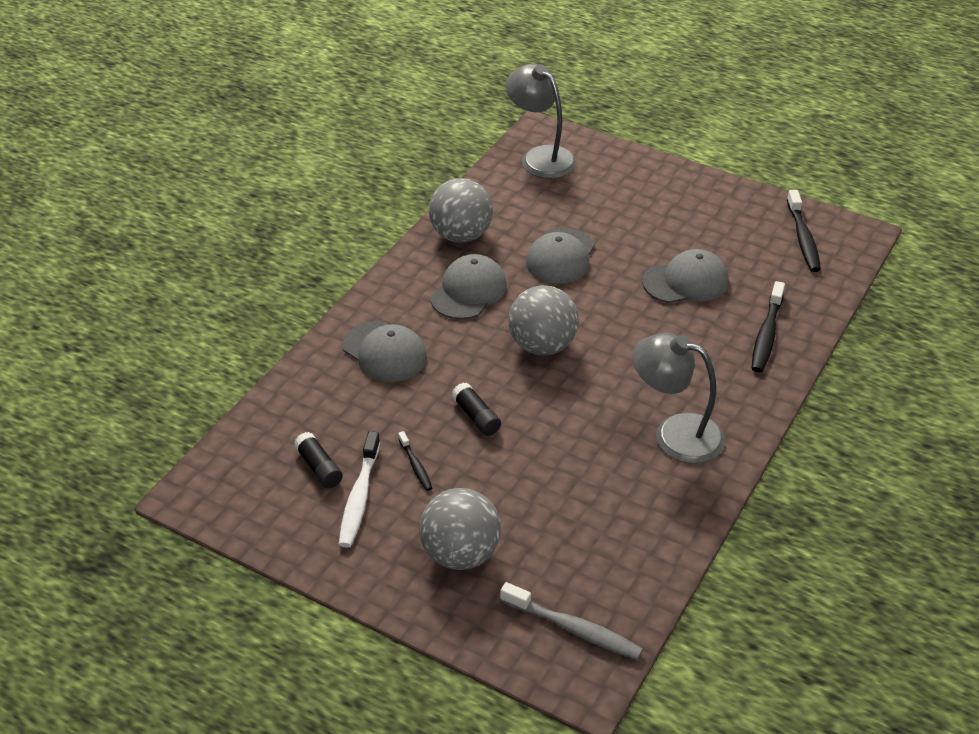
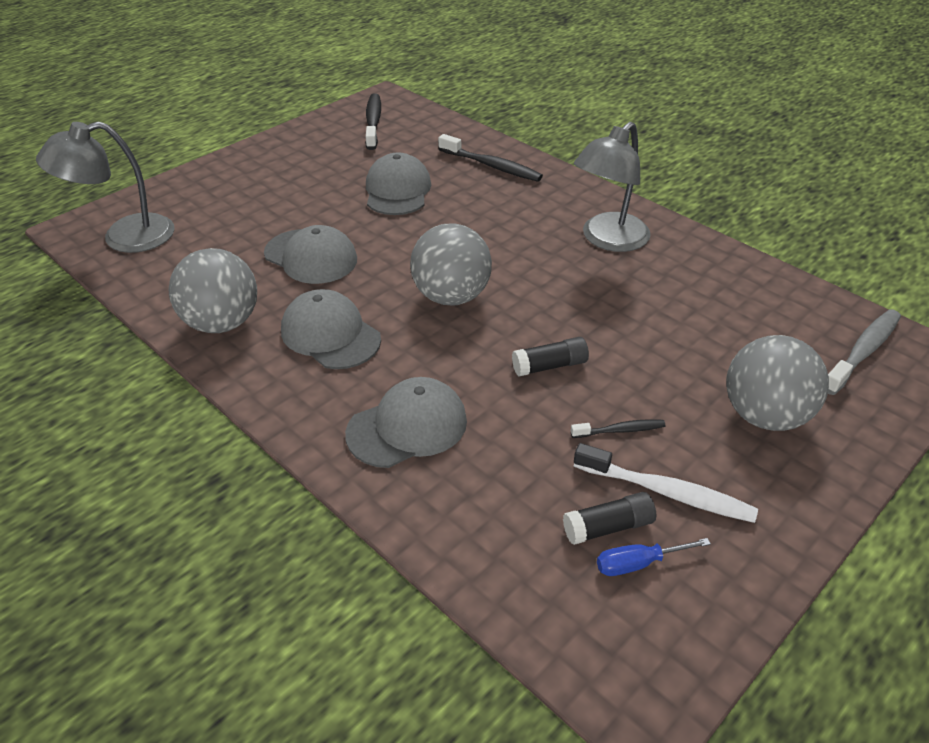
camera: 75 degrees left, 0 degrees up
black toothbrush [787,190,821,272] -> black toothbrush turned 105 degrees counterclockwise [365,94,381,150]
none -> blue screwdriver [597,538,711,576]

